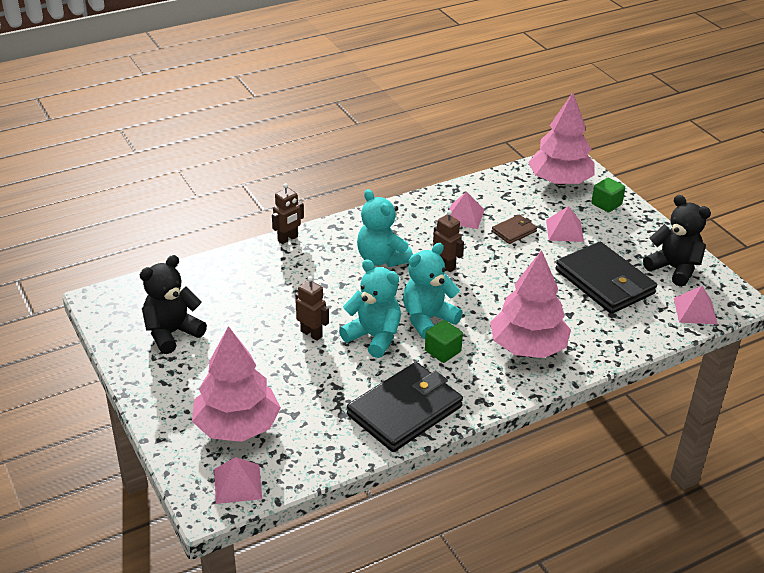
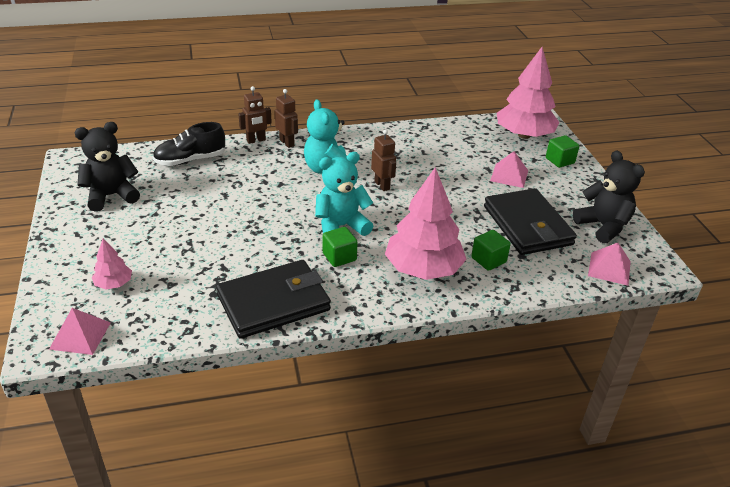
camera: 15 degrees right, 0 degrees up
pink tree [192,326,281,442] -> pink tree [92,239,132,289], size x0.46
brown robot [295,276,329,341] -> brown robot moved to [275,89,298,148]
turquoise teddy bear [339,259,401,358] -> none
pink pyramid [449,192,485,229] -> none
brown wallet [492,215,537,244] -> none
none -> black shoe [153,122,225,166]
none -> green cube [471,230,511,271]

